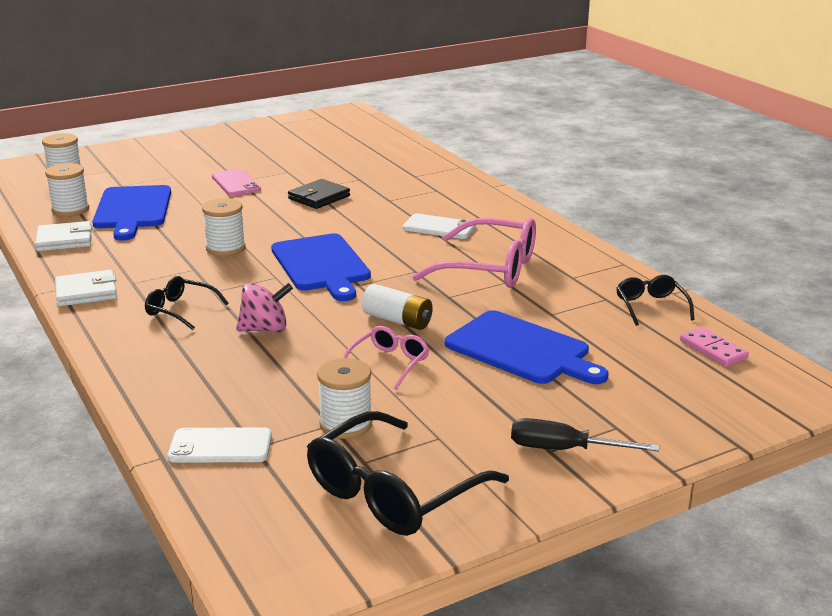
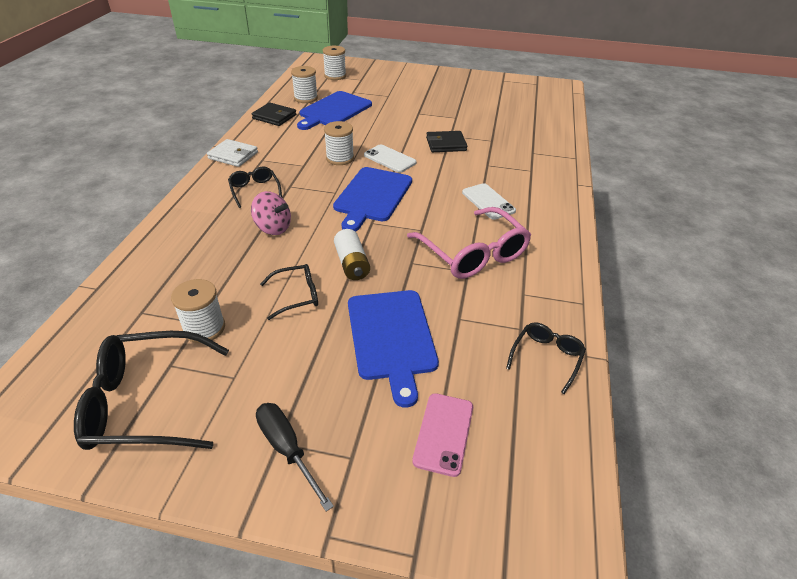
camera: 40 degrees right, 15 degrees up
white wallet [35,221,92,251] -> black wallet [251,102,296,126]
white phone [168,427,272,463] -> white phone moved to [364,144,417,173]
pink phone [212,169,261,196] -> pink phone moved to [412,393,473,477]
pink glasses [343,326,429,390] -> black glasses [260,264,318,320]
pink domino [680,327,749,367] -> none

